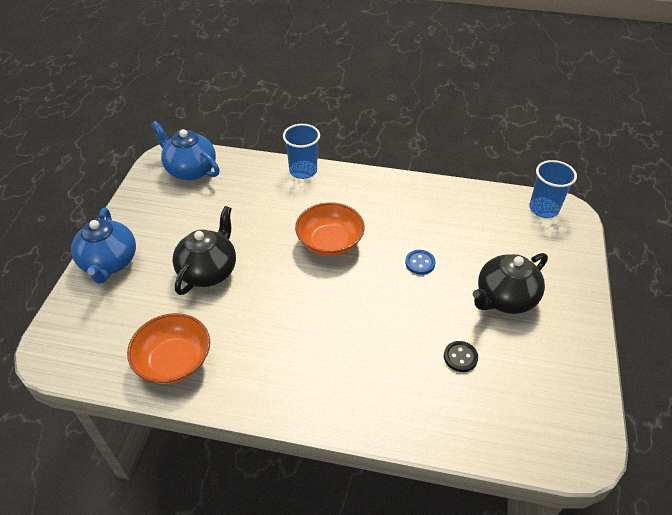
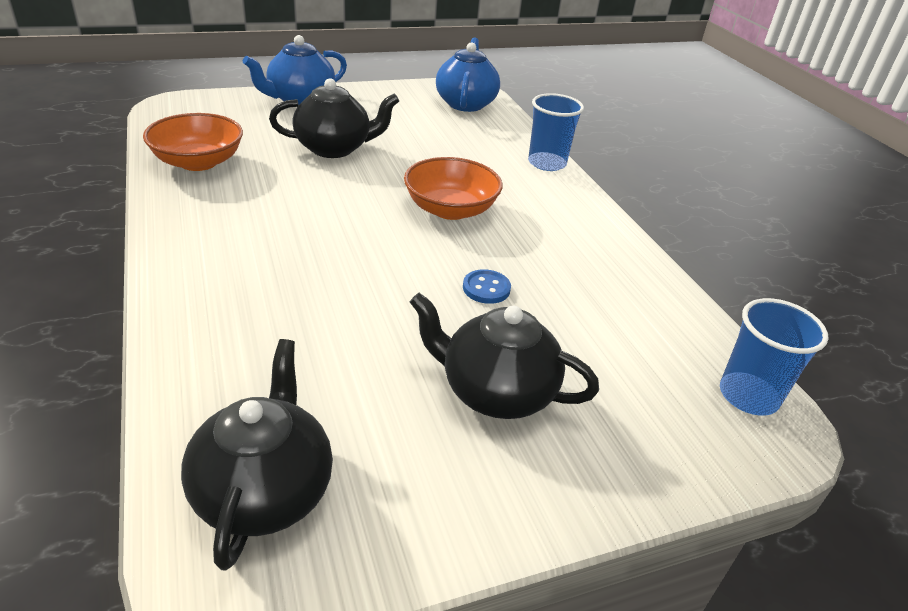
camera: 55 degrees right, 10 degrees down
black button [444,341,478,372] -> none
none -> black teapot [181,339,333,571]

